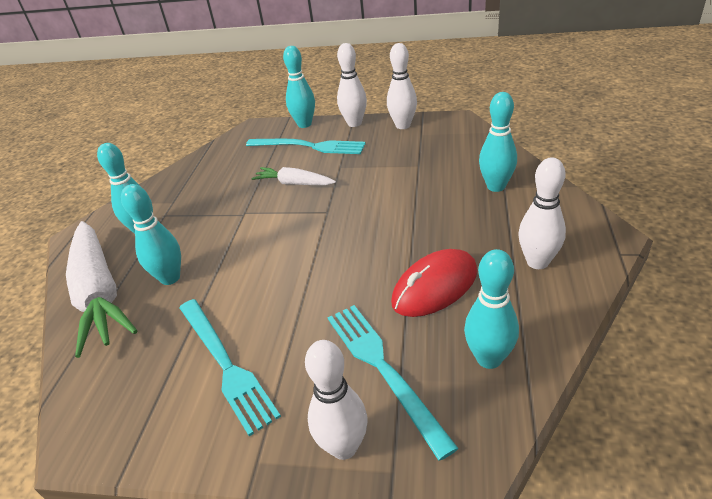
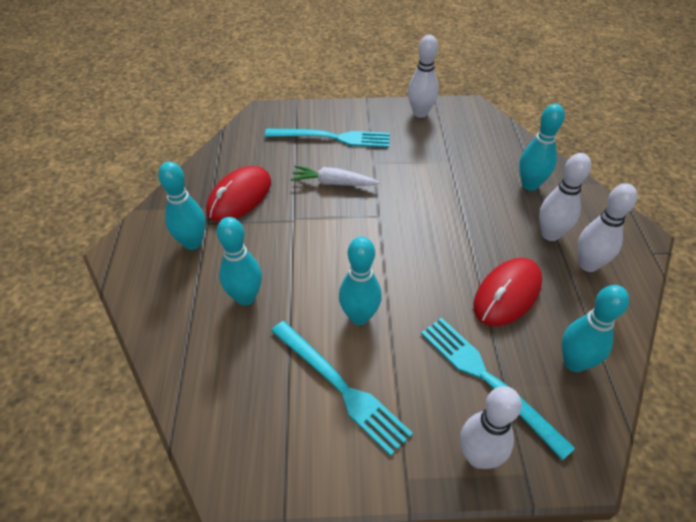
camera: 15 degrees left, 10 degrees up
white carrot [66,221,138,358] -> none
turquoise bowling pin [283,46,315,128] -> turquoise bowling pin moved to [339,237,382,325]
white bowling pin [337,43,367,127] -> white bowling pin moved to [539,153,591,241]
none -> red mouse [206,166,271,222]

